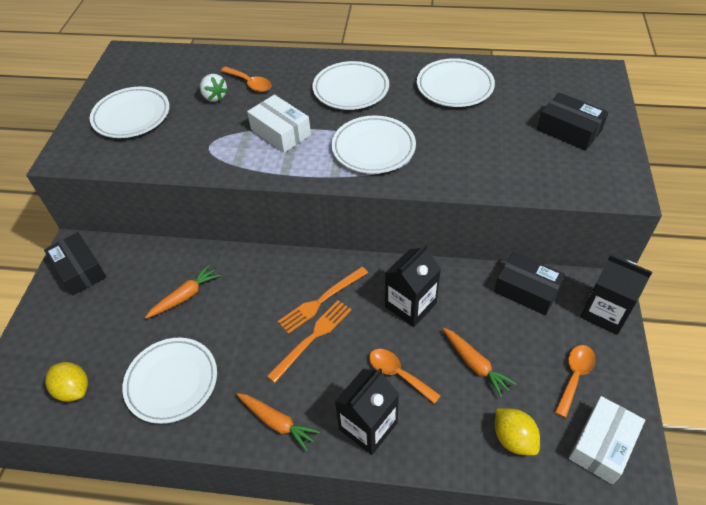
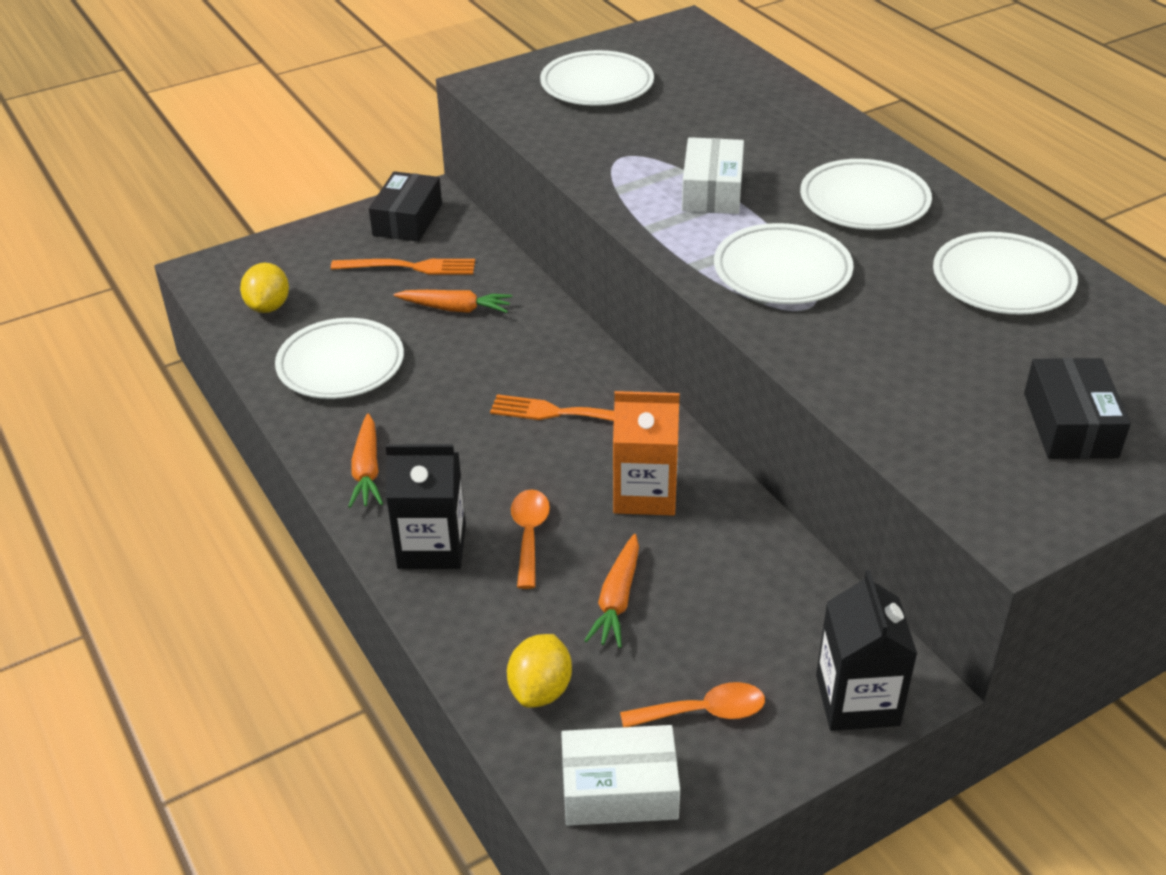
camera: 50 degrees right, 10 degrees down
white strawberry [200,74,228,102] -> none
orange spoon [221,67,272,92] -> none
orange fork [267,300,351,383] -> orange fork moved to [331,259,475,275]
black carton [385,244,441,327] -> orange carton [613,391,680,516]
black box [494,252,565,315] -> none

